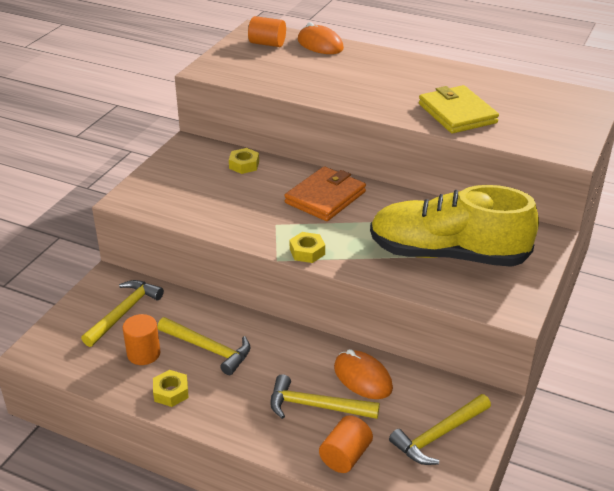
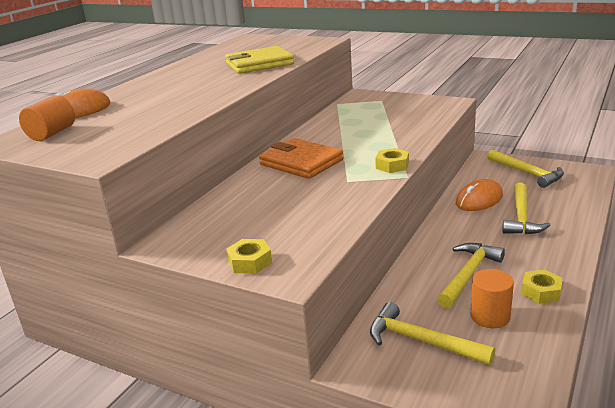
camera: 85 degrees left, 10 degrees down
yellow nut [229,148,259,174] -> yellow nut moved to [226,239,272,274]
orange cylinder [319,415,373,473] -> none
yellow shoe [370,185,539,267] -> none

